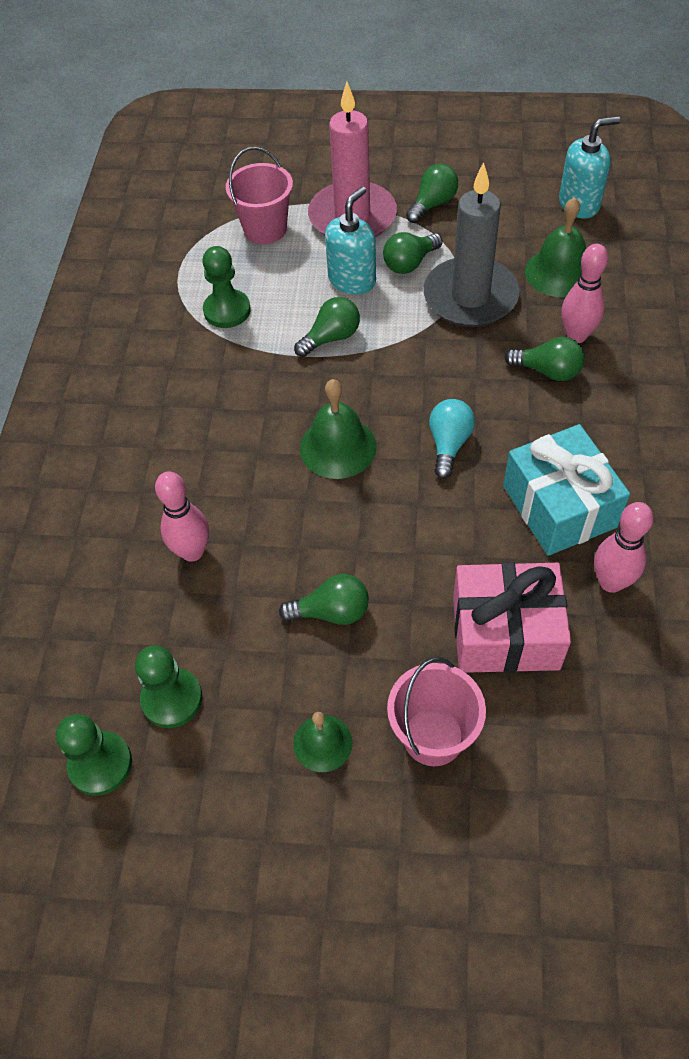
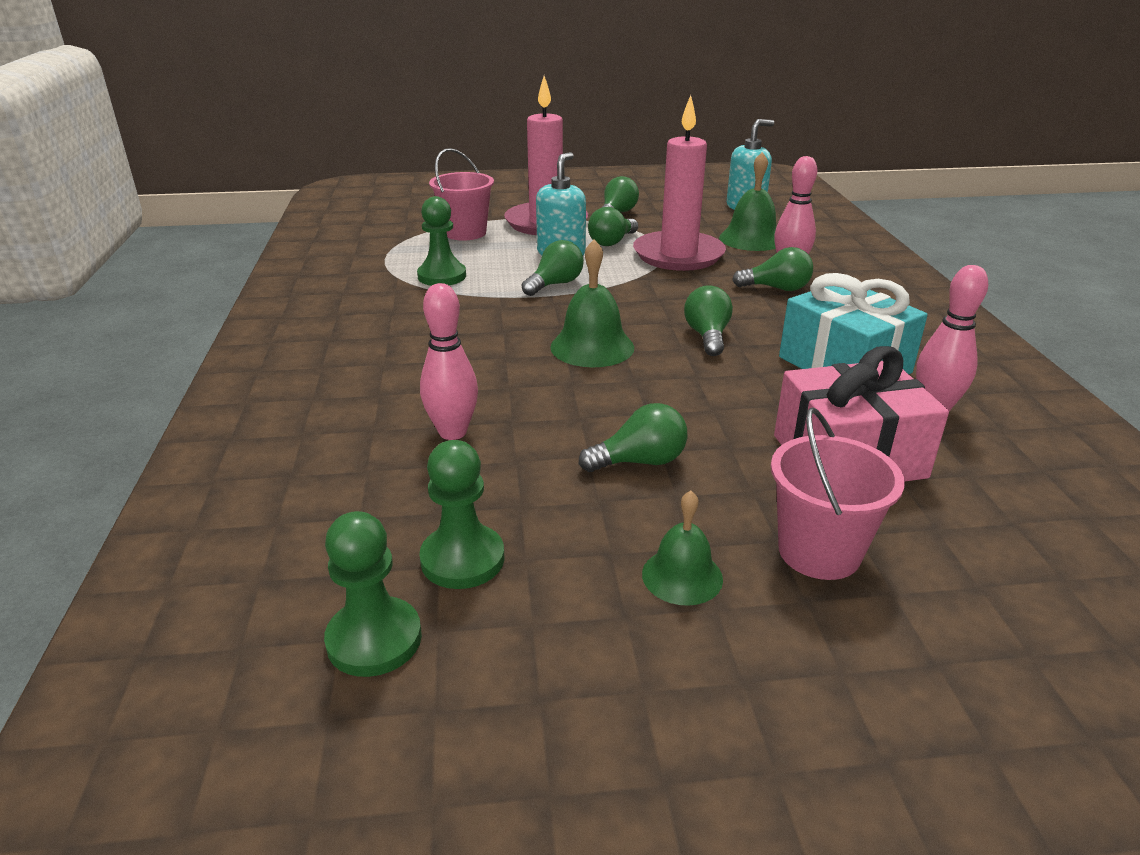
camera: 15 degrees left, 25 degrees down
grey candle [423,162,520,327] -> pink candle [633,95,726,271]
turquoise light bulb [429,399,475,479] -> green light bulb [684,285,733,356]

